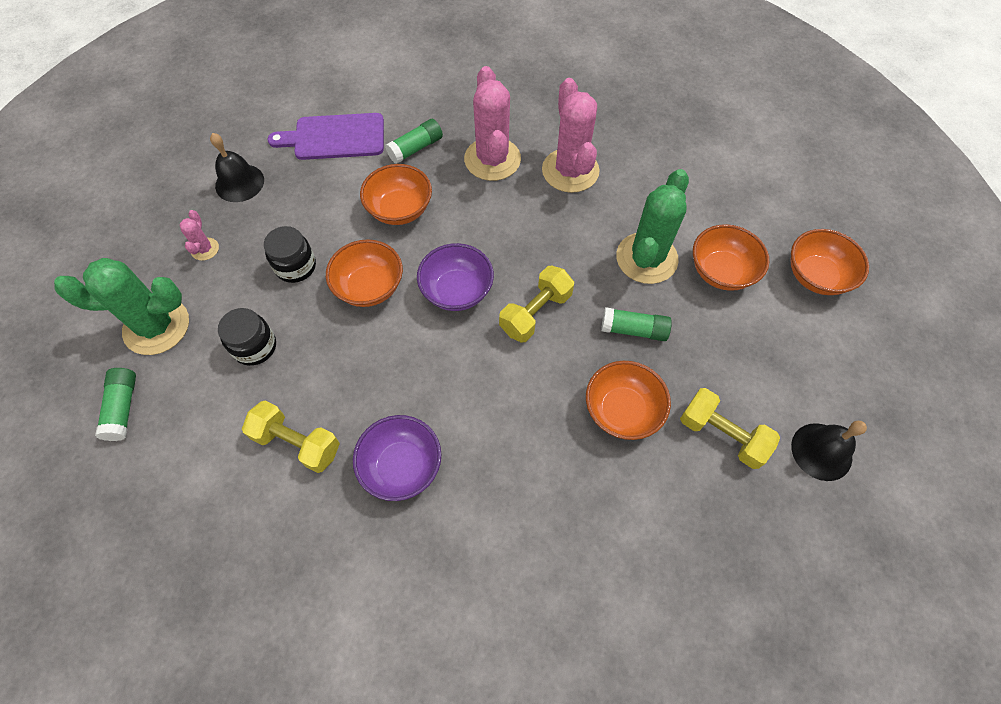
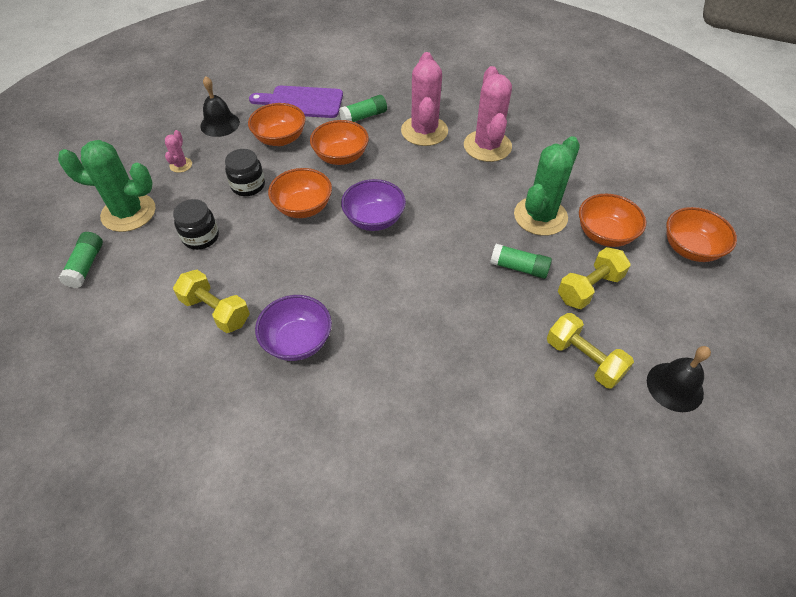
camera: 10 degrees right, 10 degrees down
yellow dumbbell [499,266,574,342] -> yellow dumbbell moved to [558,247,631,309]
orange bowl [586,361,671,440] -> orange bowl moved to [248,103,306,146]

